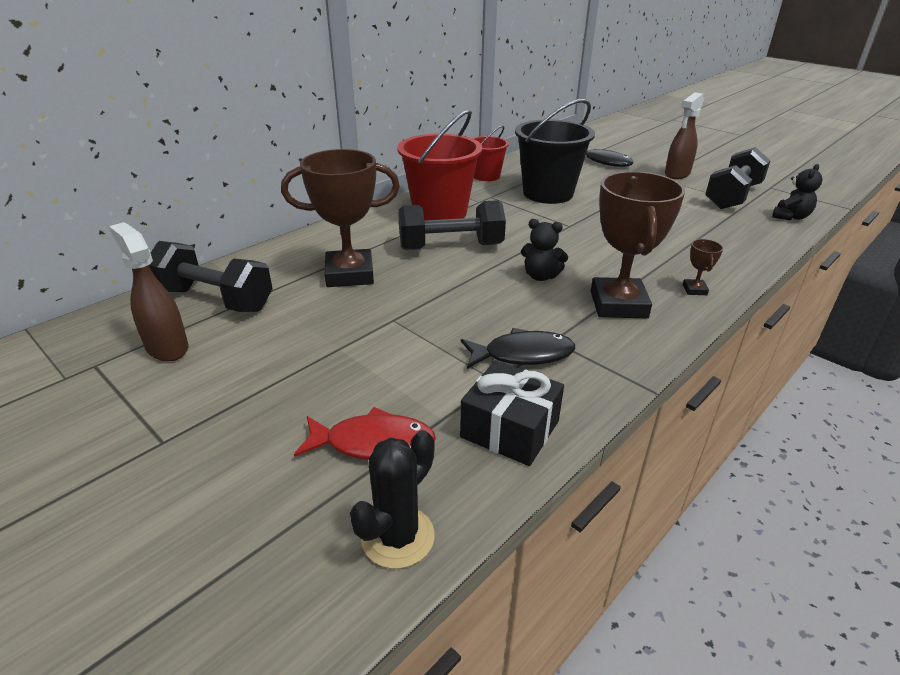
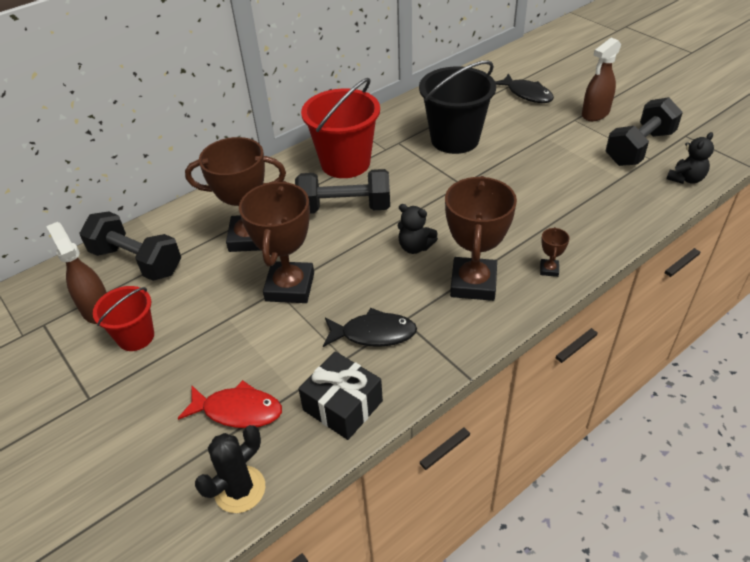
camera: 10 degrees right, 10 degrees up
red bucket [472,125,509,181] -> red bucket moved to [93,286,154,351]
none -> brown trophy [239,181,314,303]

